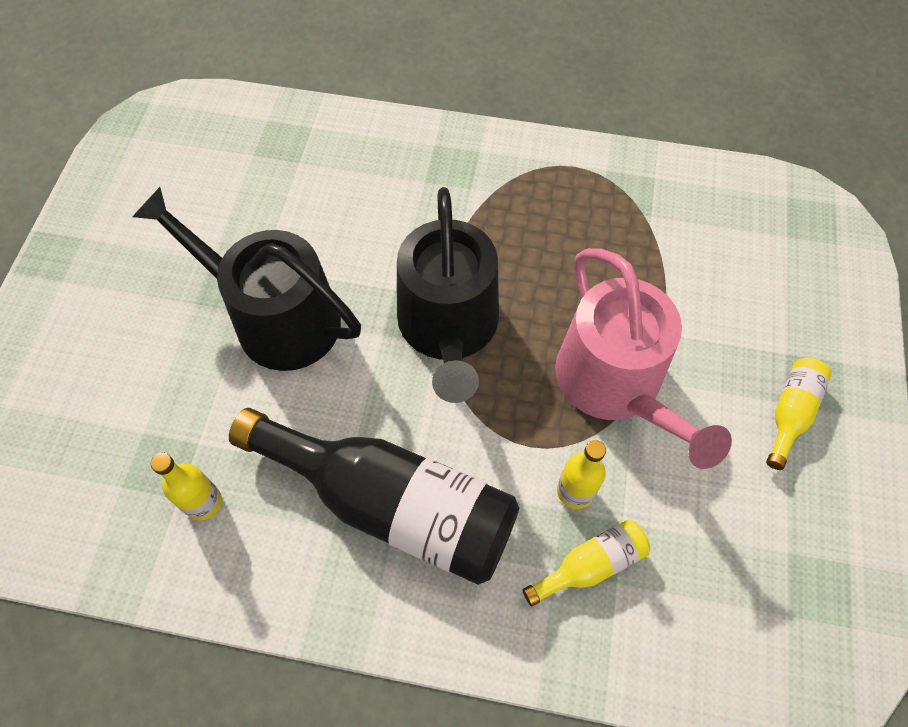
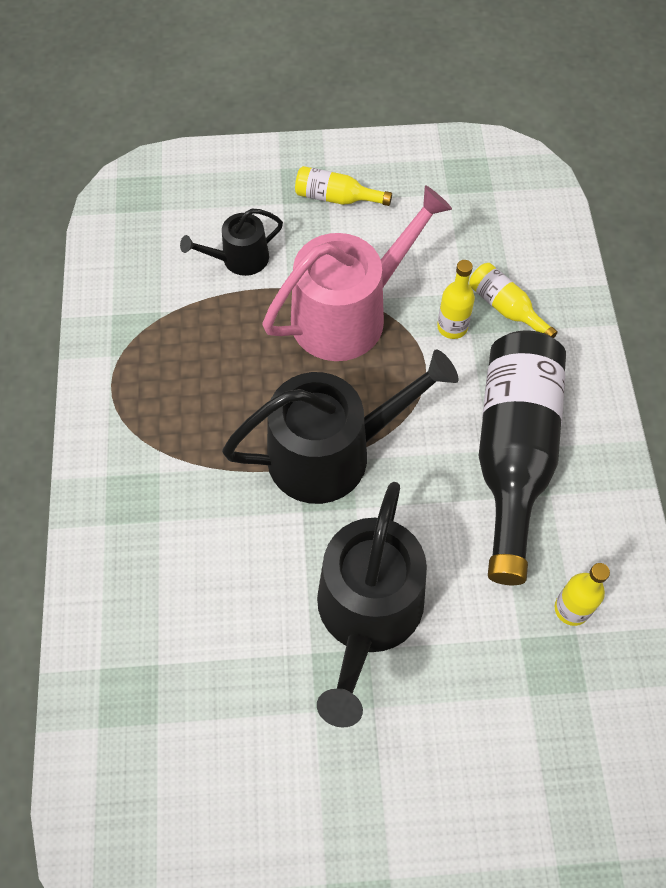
camera: 105 degrees left, 0 degrees up
none -> black watering can [180,208,283,276]

